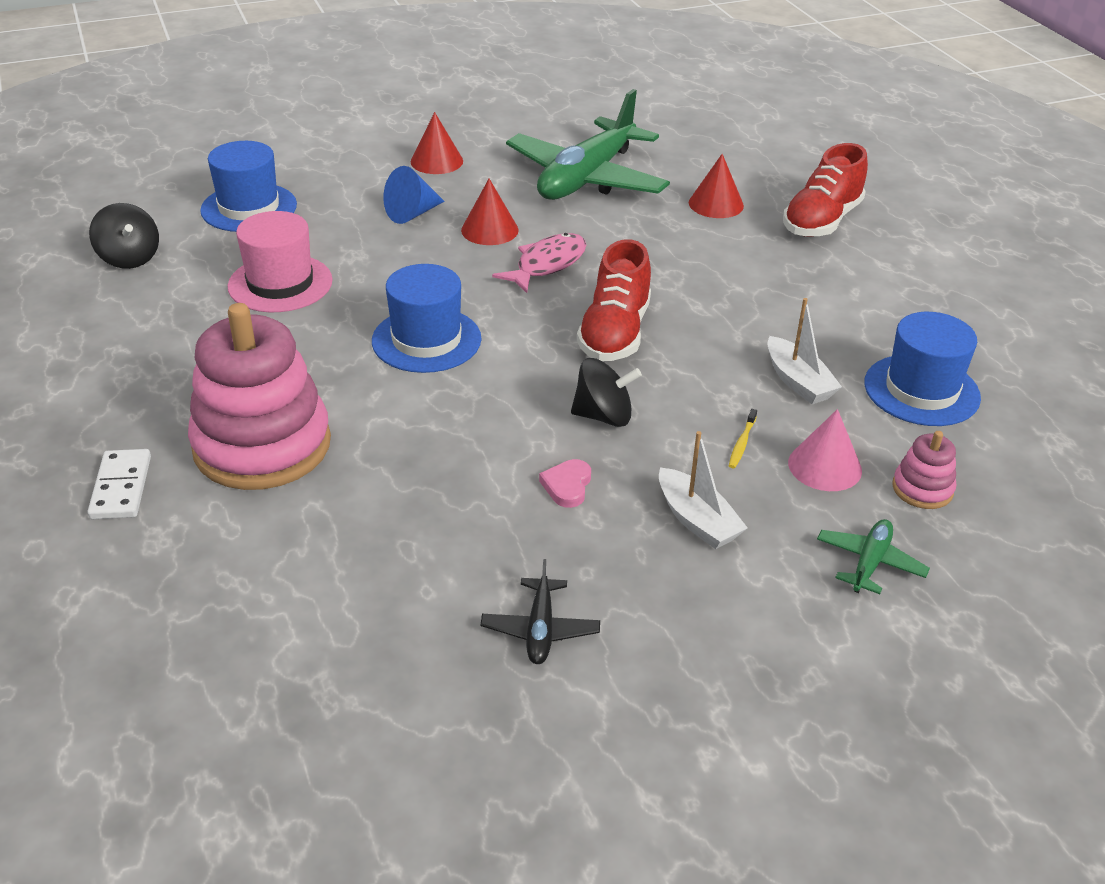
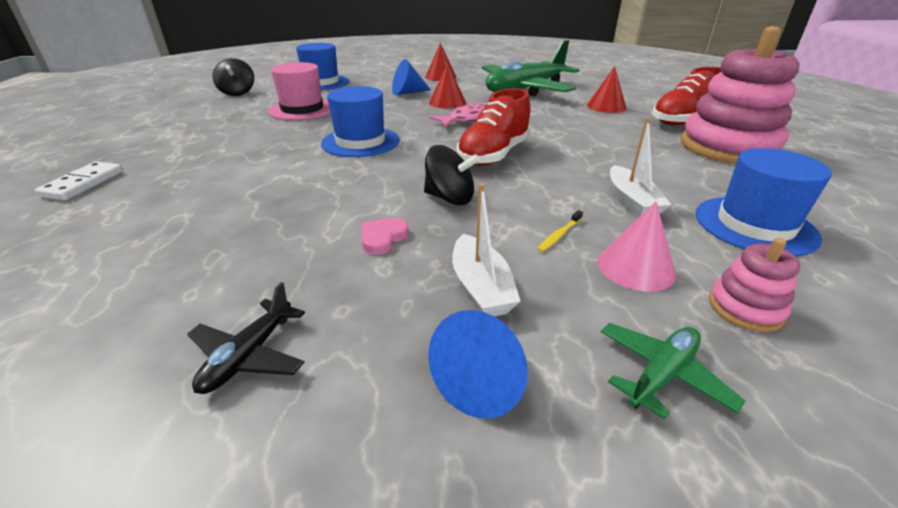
camera: 20 degrees right, 5 degrees down
pink stacking toy [188,303,331,490] -> pink stacking toy moved to [681,26,800,164]
none -> blue cone [428,310,528,419]

